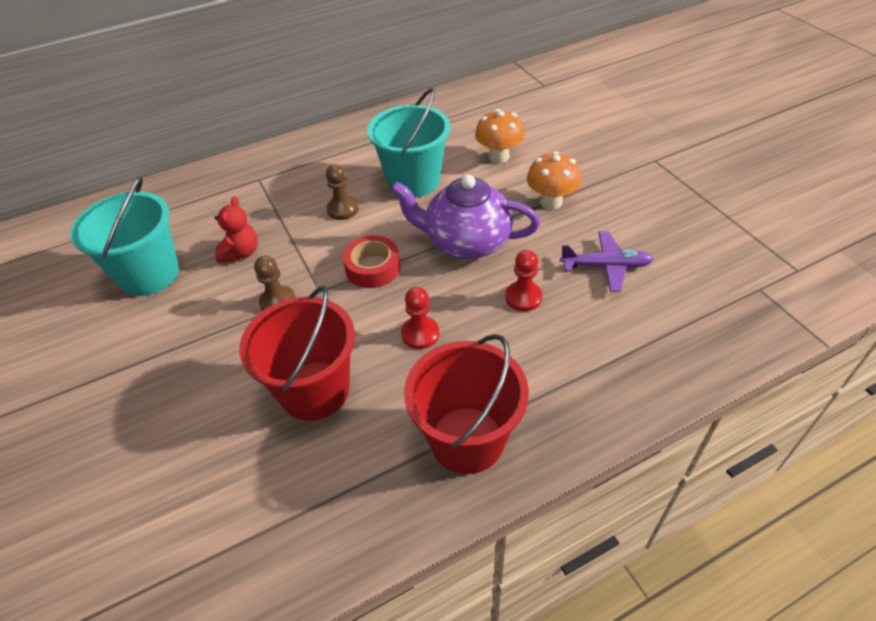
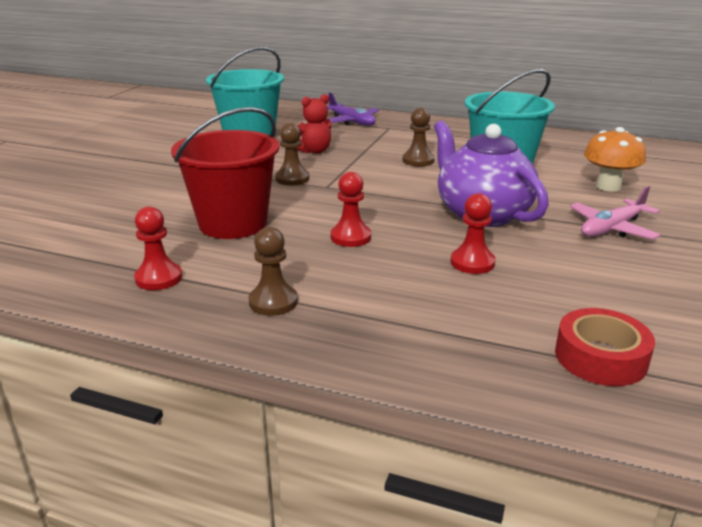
camera: 45 degrees right, 20 degrees down
red tape [343,235,400,288] -> red tape moved to [555,308,655,386]
red bucket [404,334,529,474] -> brown pawn [248,227,298,316]
orange mushroom [527,151,581,210] -> pink plane [570,186,660,239]
purple plane [560,231,654,292] -> purple plane moved to [327,92,379,125]
none -> red pawn [134,206,182,290]

